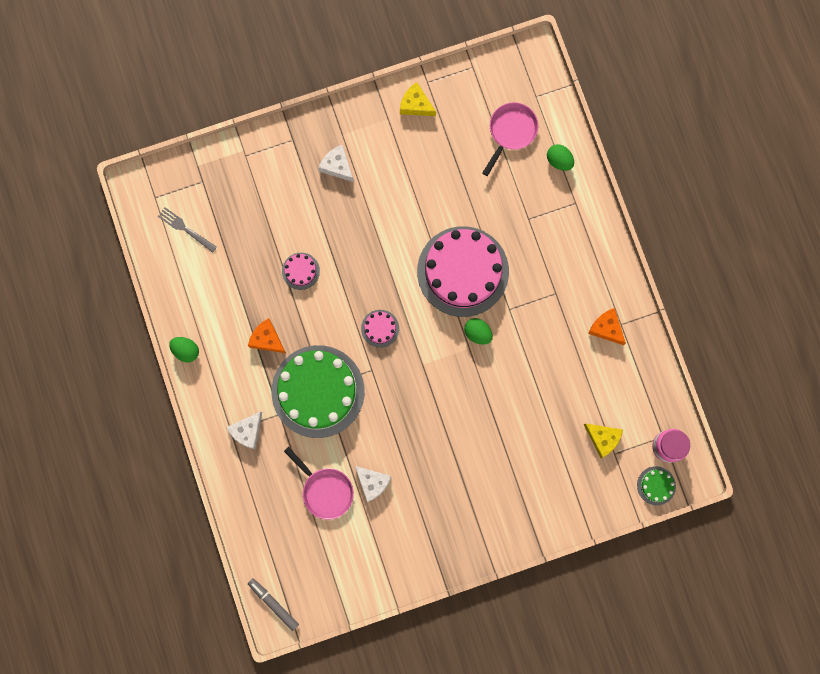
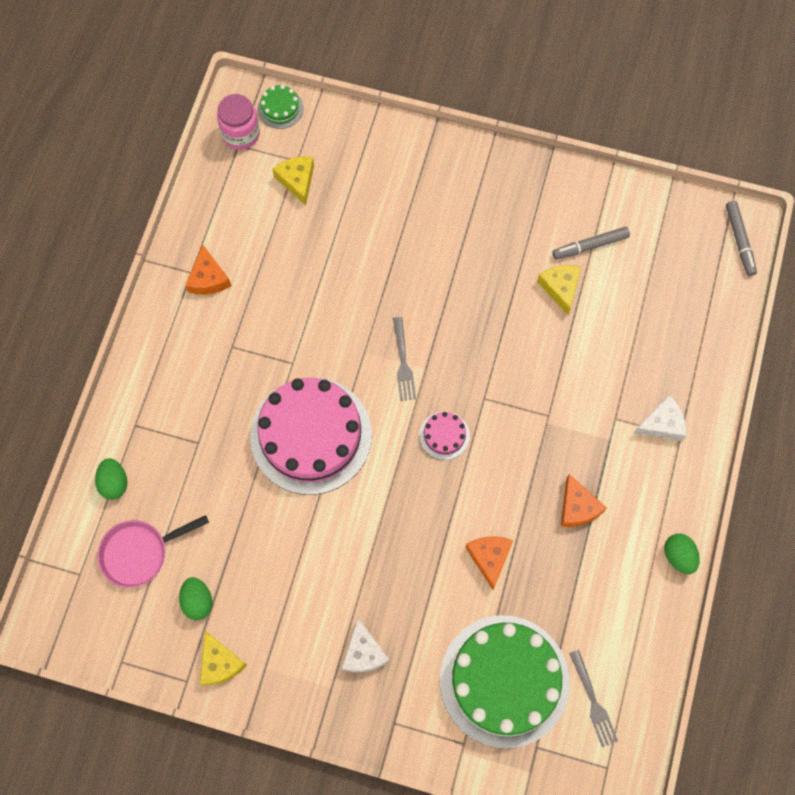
camera: 145 degrees left, 10 degrees down
green cake [271,345,365,438] -> green cake moved to [440,615,570,748]
pink cake [282,253,320,290] -> orange cheese [465,536,513,590]
pink pan [284,447,354,520] -> none
white cheese [355,466,392,502] -> yellow cheese [537,265,581,315]
green egg [464,318,493,345] -> green egg moved to [179,577,212,620]
none -> grey fork [393,317,416,401]
none -> grey marker [552,227,630,260]

